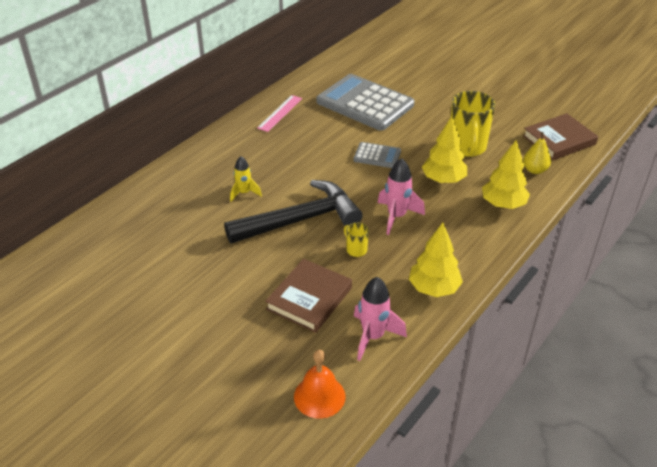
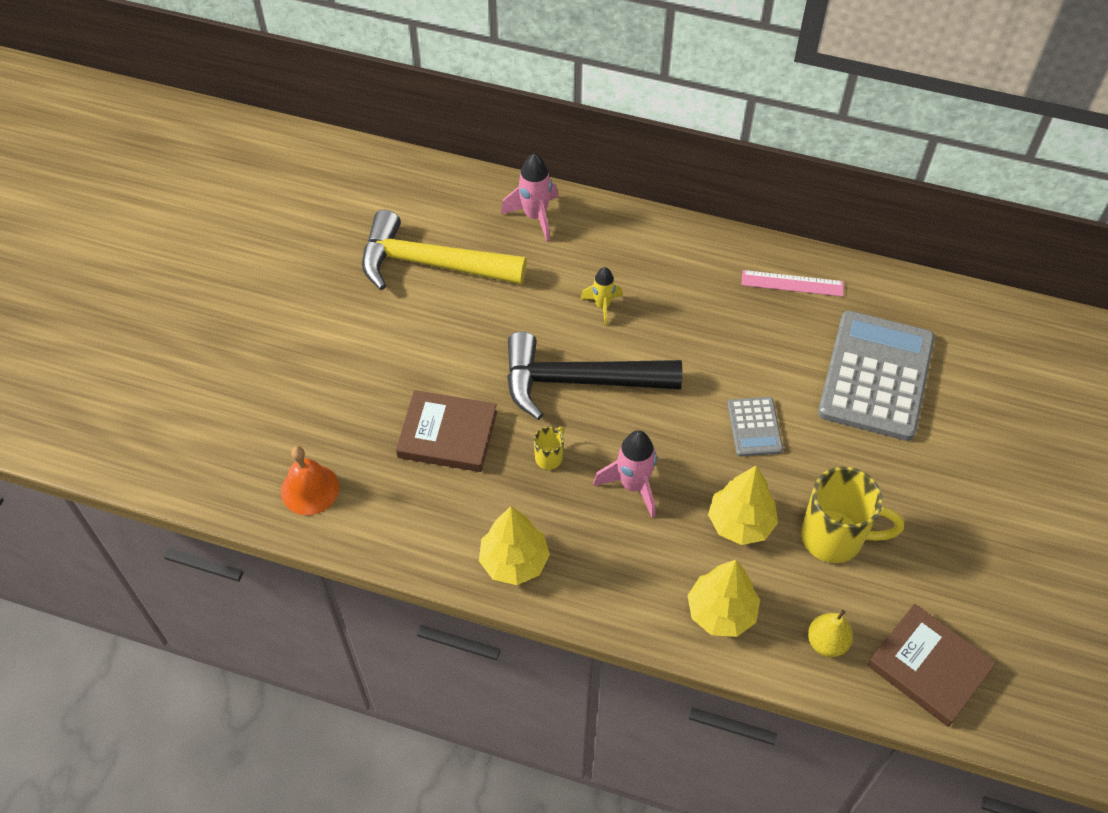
camera: 70 degrees right, 15 degrees up
black hammer [224,180,363,244] -> black hammer turned 135 degrees clockwise [507,332,682,420]
pink rocket [354,277,407,361] -> pink rocket moved to [501,153,558,242]
yellow mug [451,91,495,157] -> yellow mug turned 150 degrees counterclockwise [801,467,904,563]
none -> yellow hammer [362,209,527,290]

